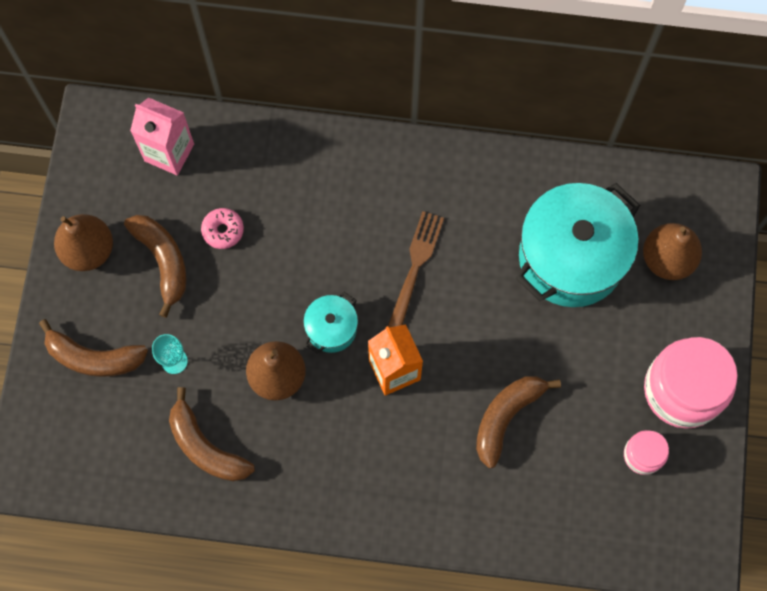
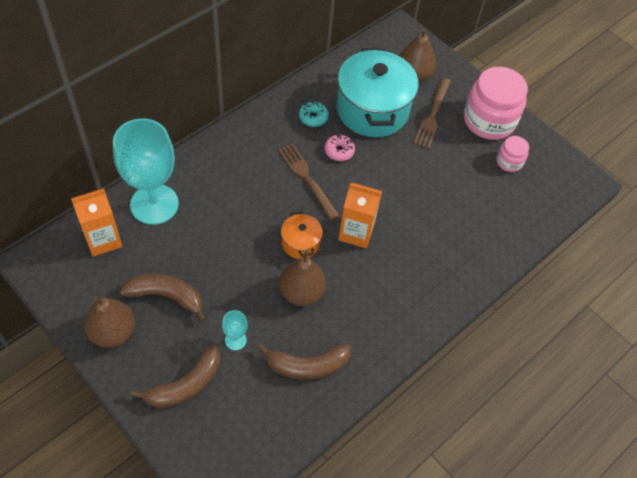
camera: 55 degrees left, 15 degrees down
pink carton [130,97,194,175] -> orange carton [71,188,122,257]
pink donut [201,208,244,249] -> pink donut moved to [325,135,355,161]
turquoise pot [303,292,358,354] -> orange pot [281,211,323,259]
brown banana [476,376,561,468] -> none
none -> turquoise goblet [113,118,179,225]
none -> turquoise donut [299,101,329,127]
none -> brown fork [414,78,451,149]

